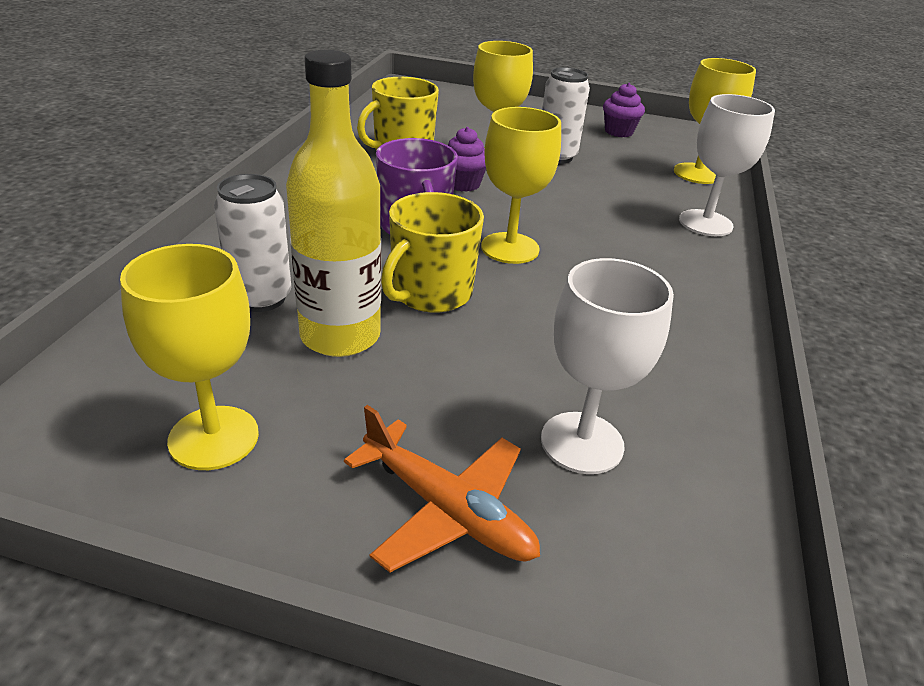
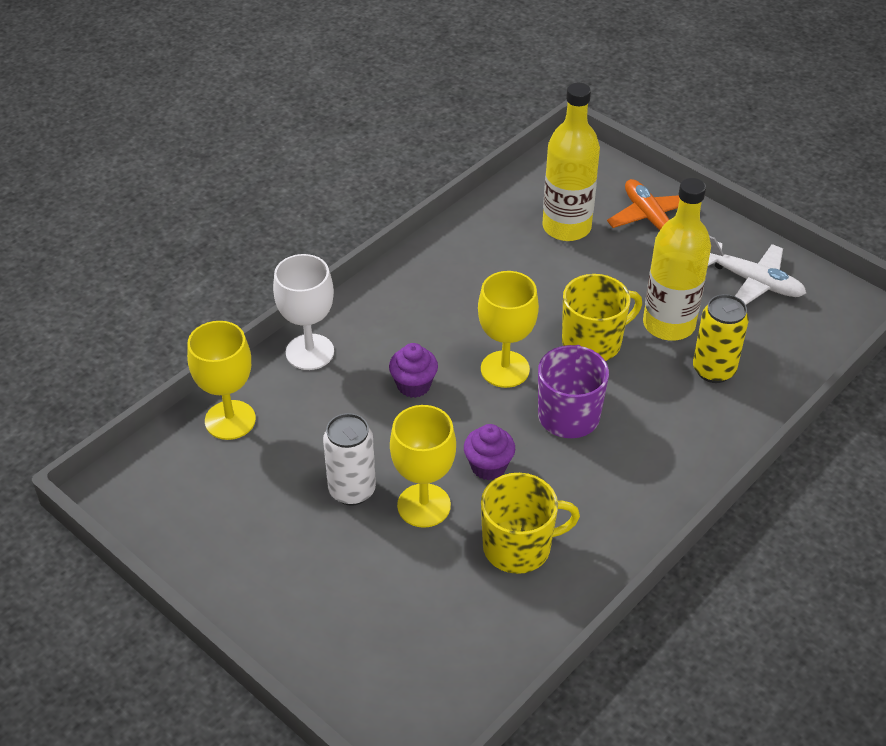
camera: 150 degrees left, 10 degrees up
yellow goblet [120,244,259,470] -> white plane [708,236,806,304]
white can [214,174,291,312] -> yellow can [693,294,749,383]
white goblet [541,258,674,474] -> yellow bottle [542,83,600,241]
purple cupcake [603,83,645,137] -> purple cupcake moved to [389,343,438,398]

